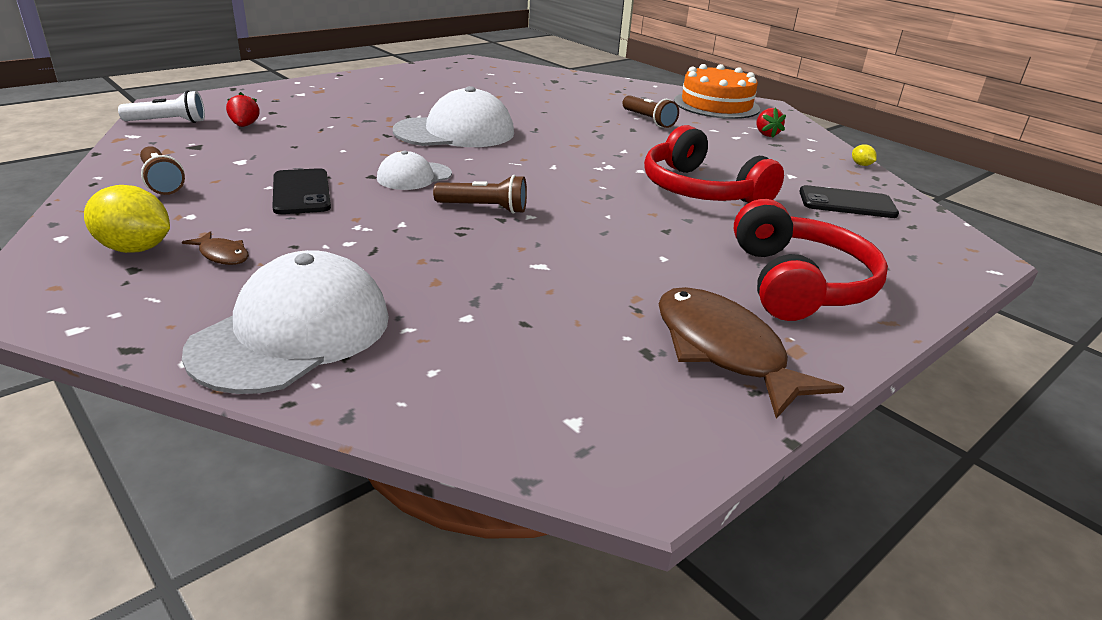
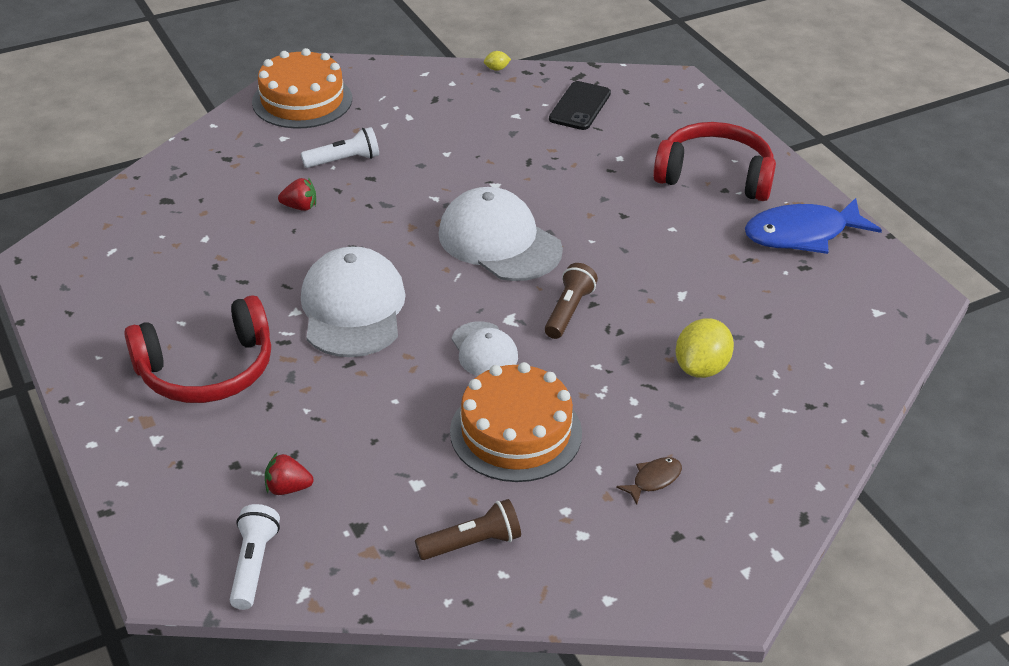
camera: 75 degrees left, 10 degrees up
yellow lemon [84,185,170,253] -> yellow lemon moved to [676,318,734,378]
white cap [182,250,389,394] -> white cap moved to [438,187,563,281]
black phone [272,168,331,214] -> orange cake [450,362,582,482]
brown flashlight [622,95,679,128] -> white flashlight [301,127,379,168]
red headphones [644,125,784,203] -> red headphones moved to [124,295,271,403]
brown fish [658,287,844,419] -> blue fish [745,198,882,254]
red strawberry [756,108,786,138] -> red strawberry moved to [278,178,316,211]

